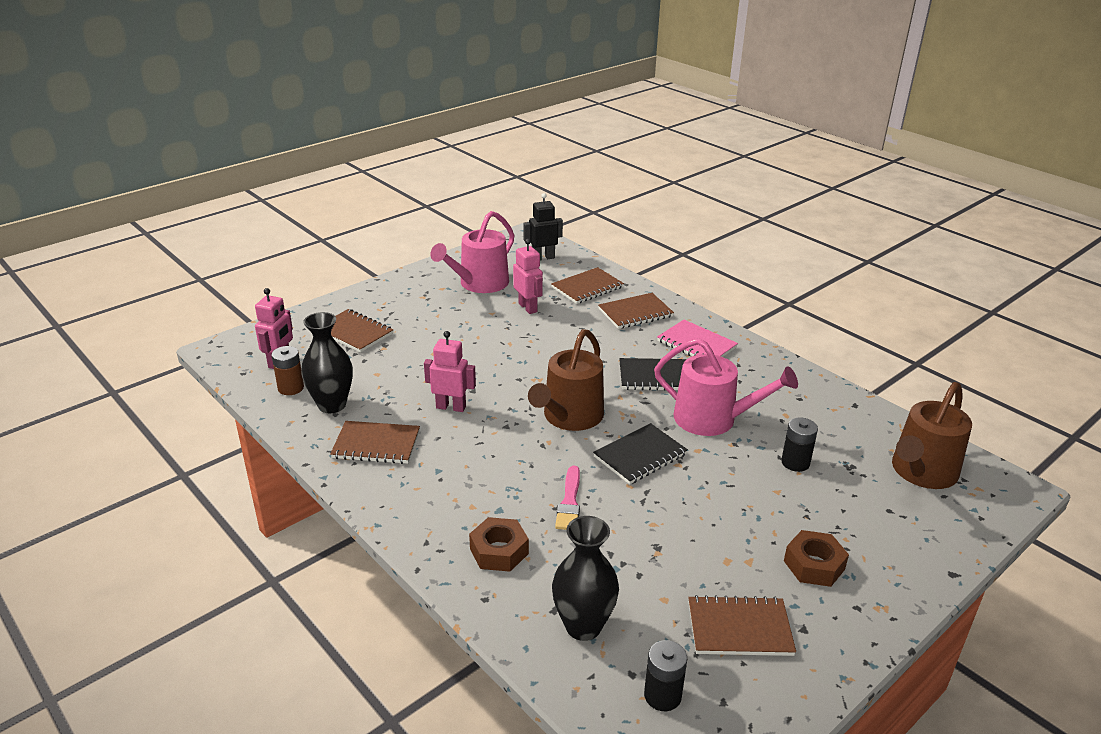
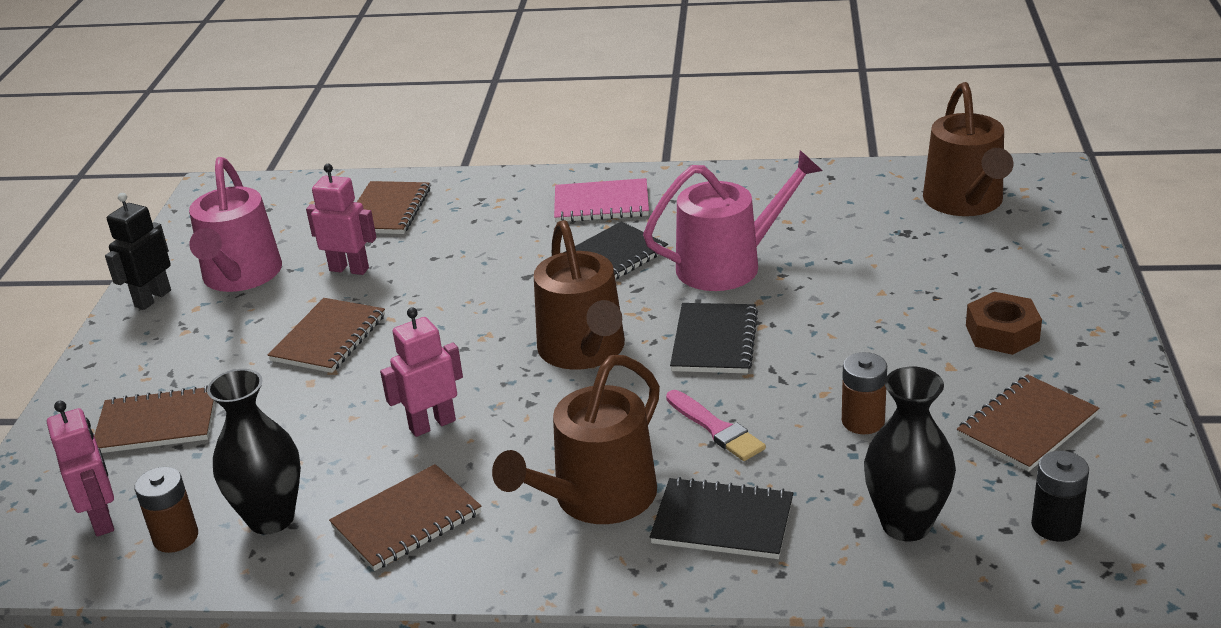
camera: 40 degrees left, 0 degrees up
brown nut [469,517,529,572] -> black notebook [650,477,793,559]
black robot [523,193,563,260] -> black robot moved to [105,193,171,310]
brown notebook [598,293,674,329] -> brown notebook moved to [268,298,385,373]
black battery [781,417,818,472] -> none
none -> brown watering can [492,355,660,524]
none -> brown battery [842,352,887,434]

